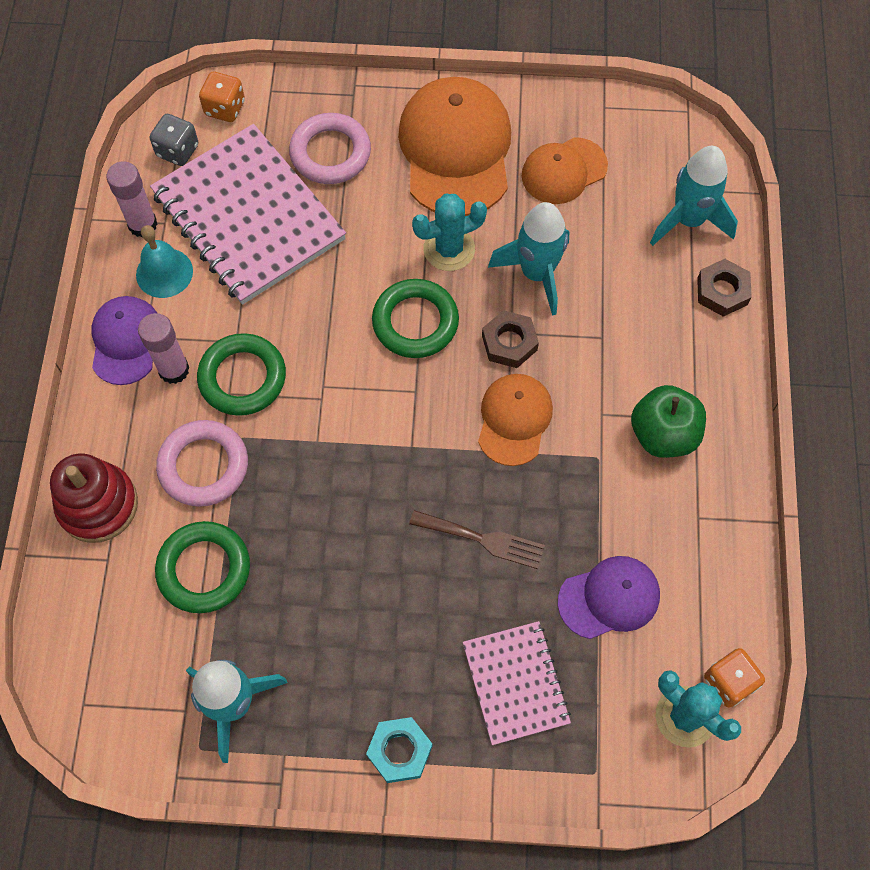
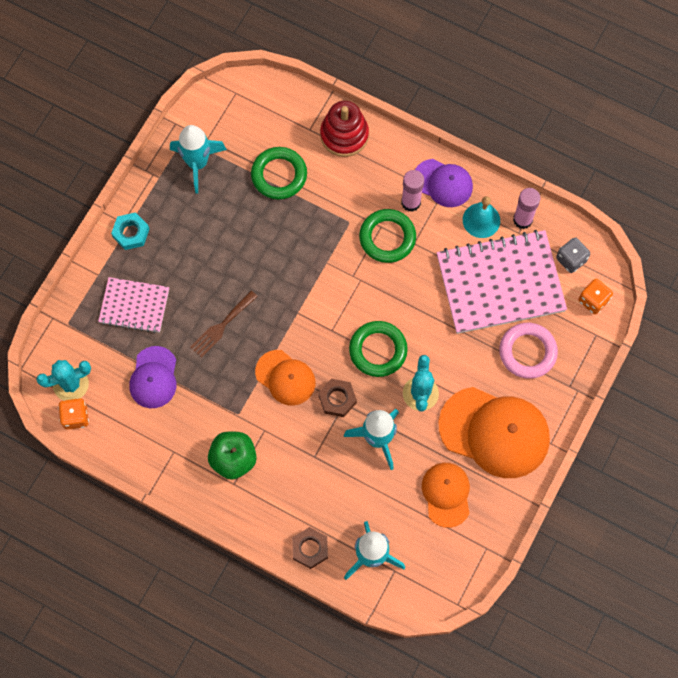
camera: 115 degrees right, 5 degrees up
pink ring [156,420,248,507] -> none

